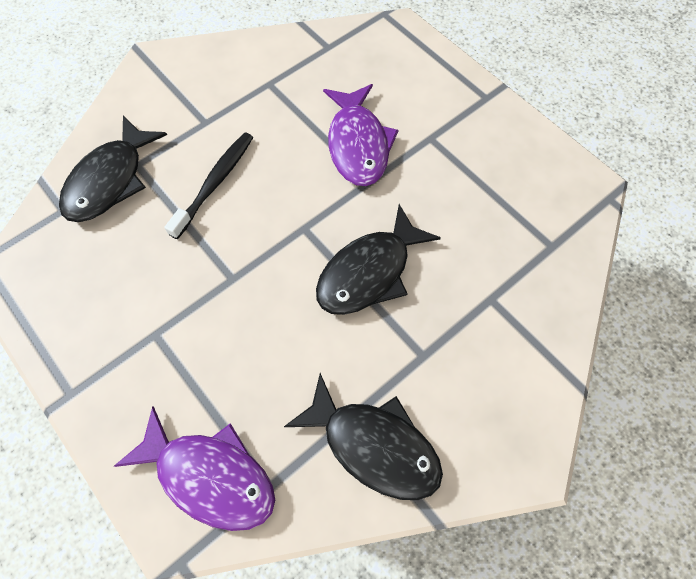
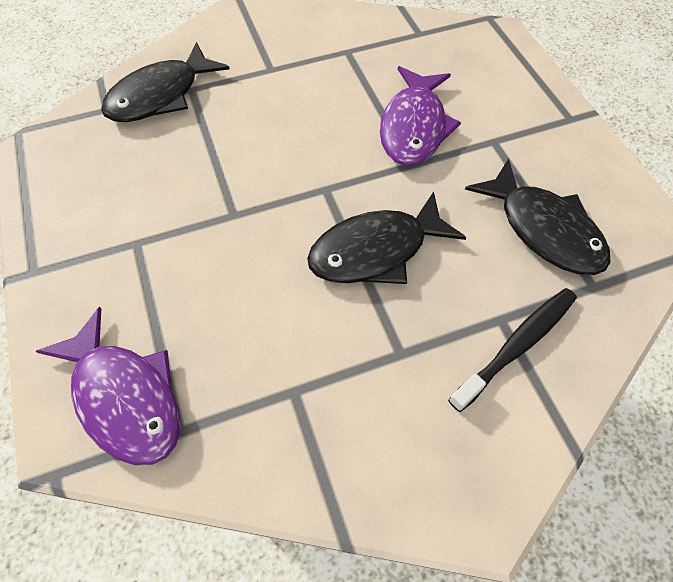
camera: 20 degrees right, 5 degrees down
black toothbrush [164,132,253,239] -> black toothbrush moved to [448,288,577,412]
black fish [284,373,443,500] -> black fish moved to [465,158,611,275]

